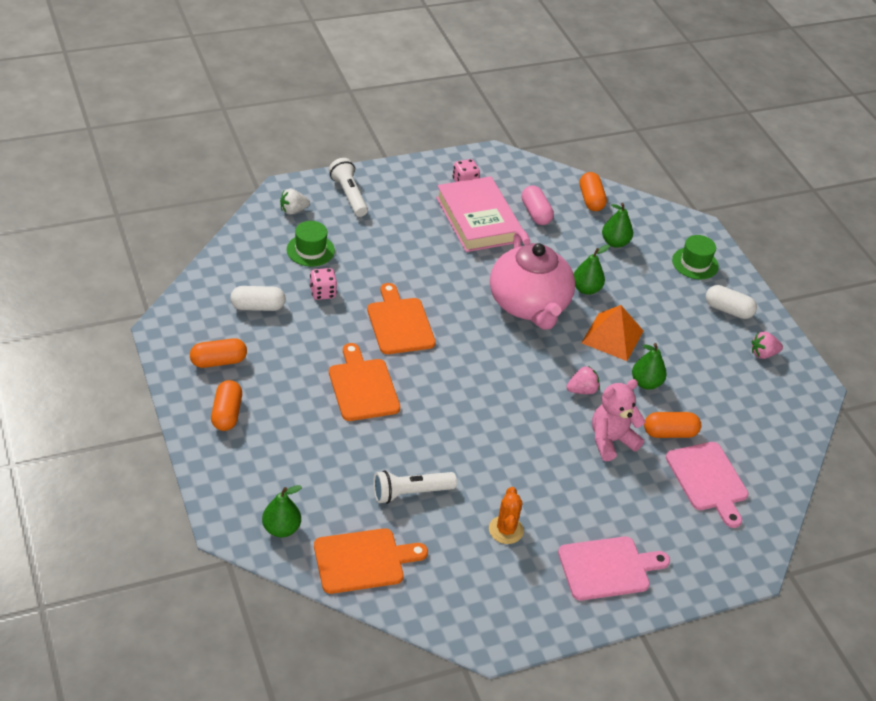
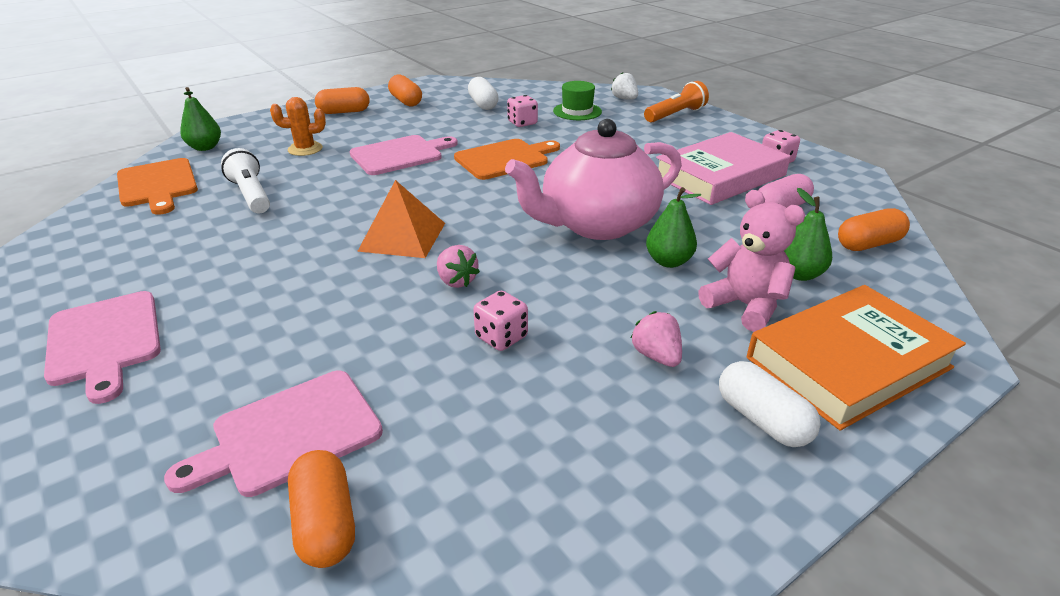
camera: 80 degrees right, 10 degrees down
white flashlight [329,158,368,217] -> orange flashlight [644,81,709,123]
orange cutting board [329,343,400,421] -> pink cutting board [350,135,458,175]
orange cactus [489,487,524,544] -> orange cactus moved to [270,97,326,156]
orange pyramid [582,305,643,361] -> orange pyramid moved to [357,180,445,258]
pink teddy bear [592,379,645,461] -> pink teddy bear moved to [698,190,805,332]
green pear [632,343,667,390] -> pink dice [473,291,528,351]
orange capsule [644,412,701,438] -> orange capsule moved to [288,450,355,568]
green hat [672,235,719,280] -> orange book [747,285,966,431]
white capsule [706,285,757,319] -> white capsule turned 45 degrees counterclockwise [719,361,821,447]
pink strawberry [752,332,783,359] -> pink strawberry moved to [631,311,682,367]

